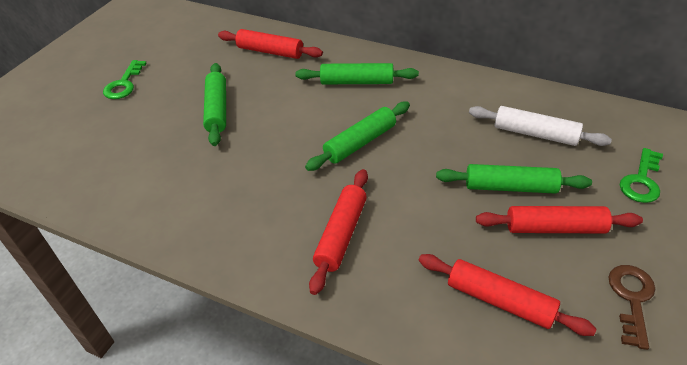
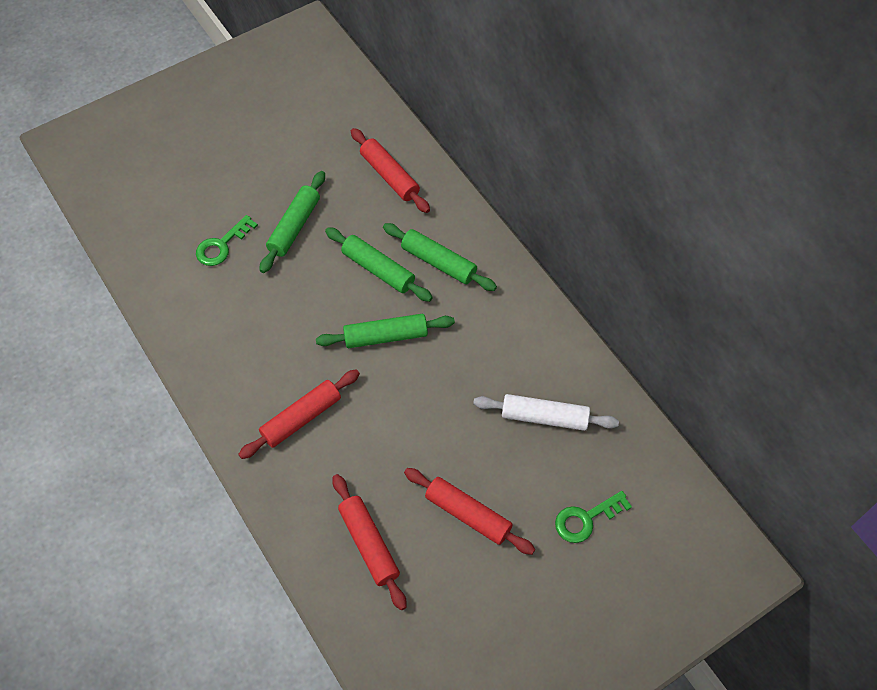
camera: 30 degrees right, 15 degrees up
green key [103,60,147,99] -> green key moved to [196,215,258,266]
green rolling pin [436,164,592,194] -> green rolling pin moved to [325,227,433,302]
white rolling pin [469,106,612,146] -> white rolling pin turned 45 degrees counterclockwise [473,394,619,431]
brown key [608,265,655,350] -> none

